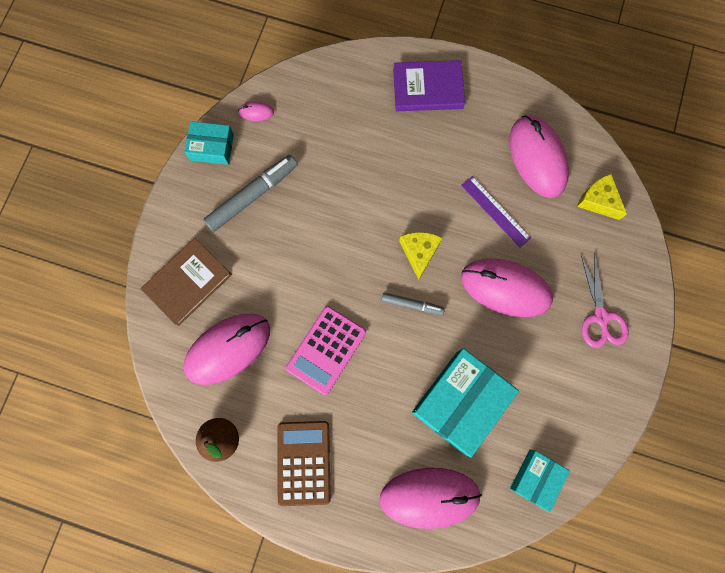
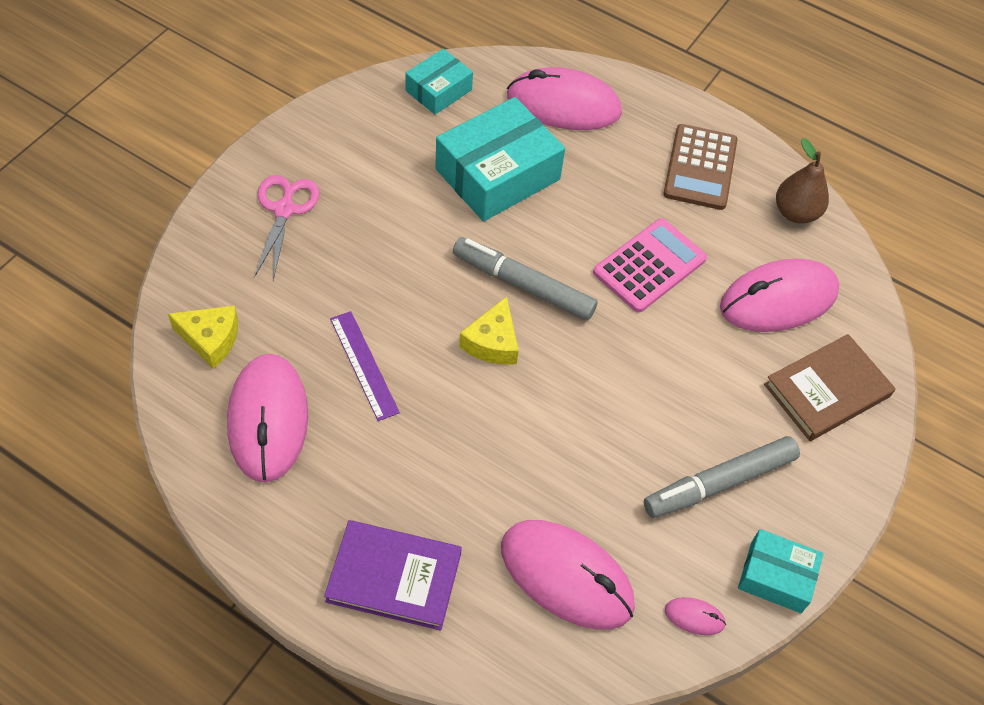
camera: 170 degrees left, 20 degrees down
grey marker [381,293,445,315] -> grey marker [453,237,598,320], size x1.78
pink mouse [461,258,553,317] -> pink mouse moved to [501,520,635,630]
yellow cheese [577,174,627,220] -> yellow cheese turned 45 degrees counterclockwise [168,305,238,369]

